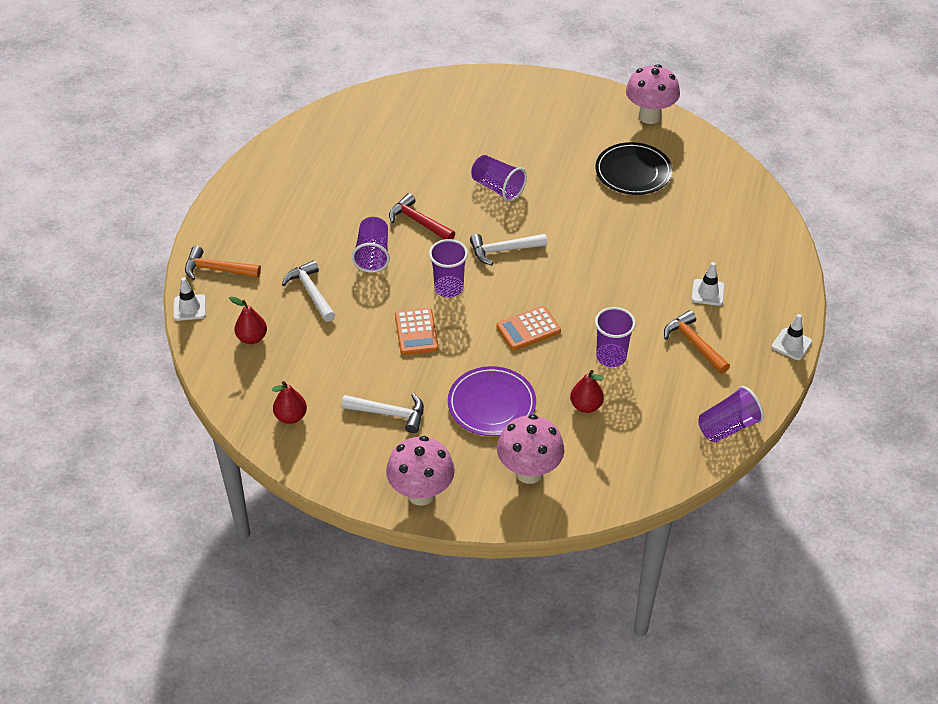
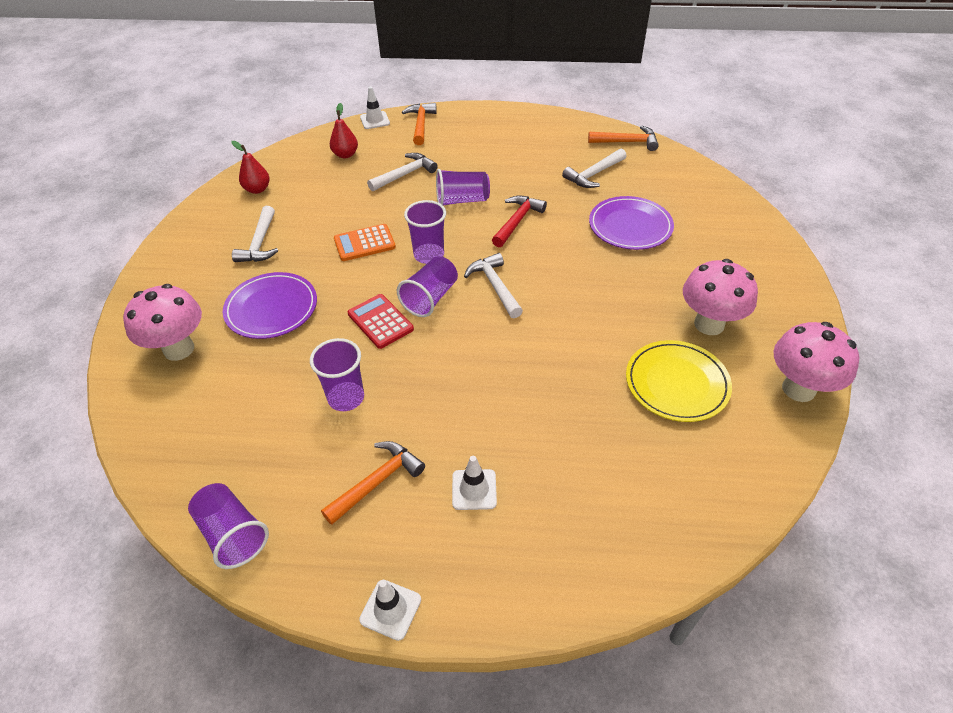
camera: 80 degrees right, 0 degrees up
pink mushroom [386,436,455,506] -> pink mushroom moved to [683,259,758,335]
purple cup [471,155,527,202] -> purple cup moved to [397,256,458,317]
orange calculator [496,306,561,351] -> red calculator [348,294,414,349]
red pear [570,370,604,413] -> none
black plate [595,142,672,195] -> yellow plate [626,340,732,422]
none -> white hammer [562,148,627,188]
none -> orange hammer [588,126,659,151]
none -> purple plate [589,196,674,250]

